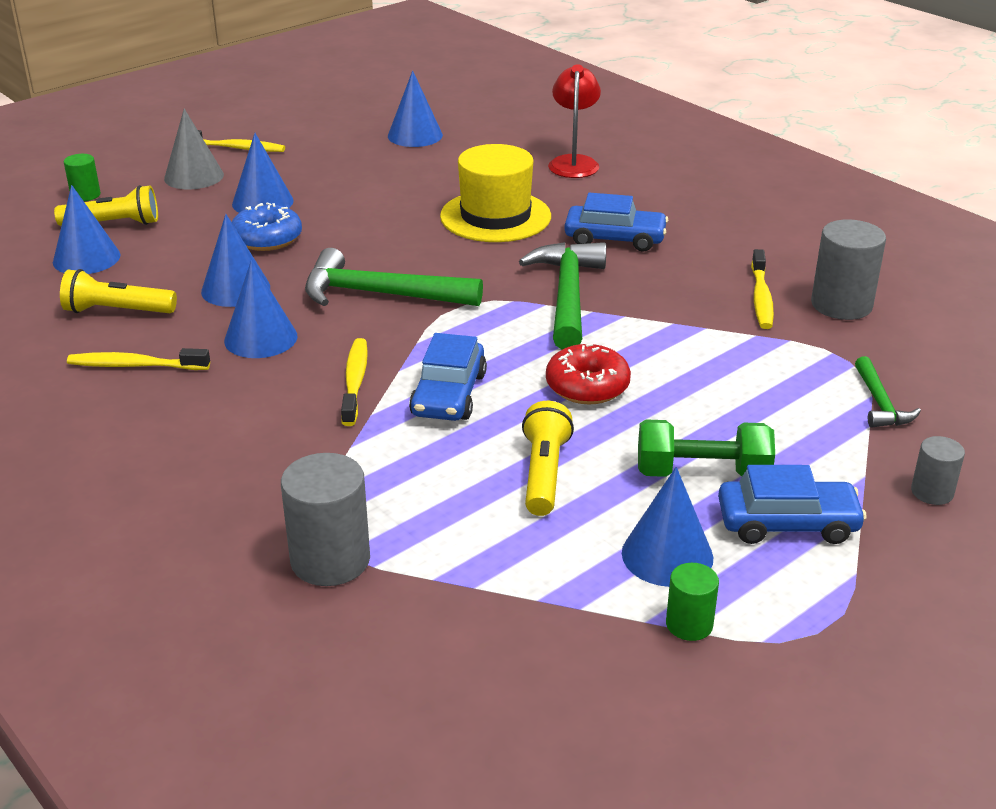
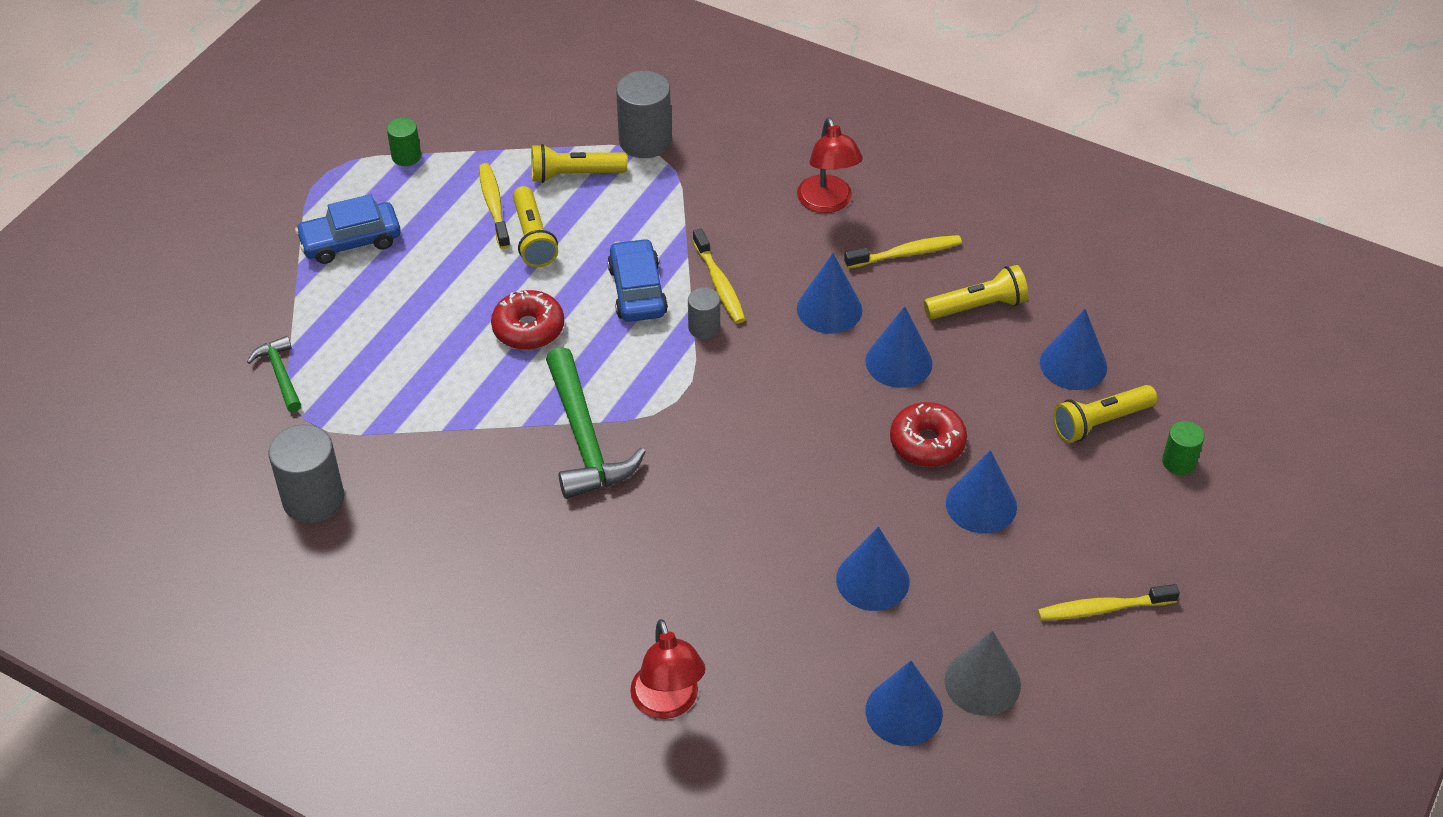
camera: 160 degrees right, 15 degrees up
grey cone [164,109,224,190] -> grey cone moved to [944,630,1021,716]
blue donut [232,202,302,251] -> red donut [890,402,967,467]
green hammer [305,248,483,306] -> none
yellow hat [440,144,551,242] -> none
blue car [564,193,668,252] -> none
blue cone [622,467,713,587] -> blue cone moved to [836,527,910,611]
green dumbbell [638,420,775,477] -> none
yellow toothbrush [751,249,774,329] -> yellow toothbrush moved to [479,163,510,249]
grey cylinder [911,436,965,505] -> grey cylinder moved to [688,287,720,339]
none -> yellow flashlight [531,144,627,183]
none -> red lamp [797,117,863,213]

